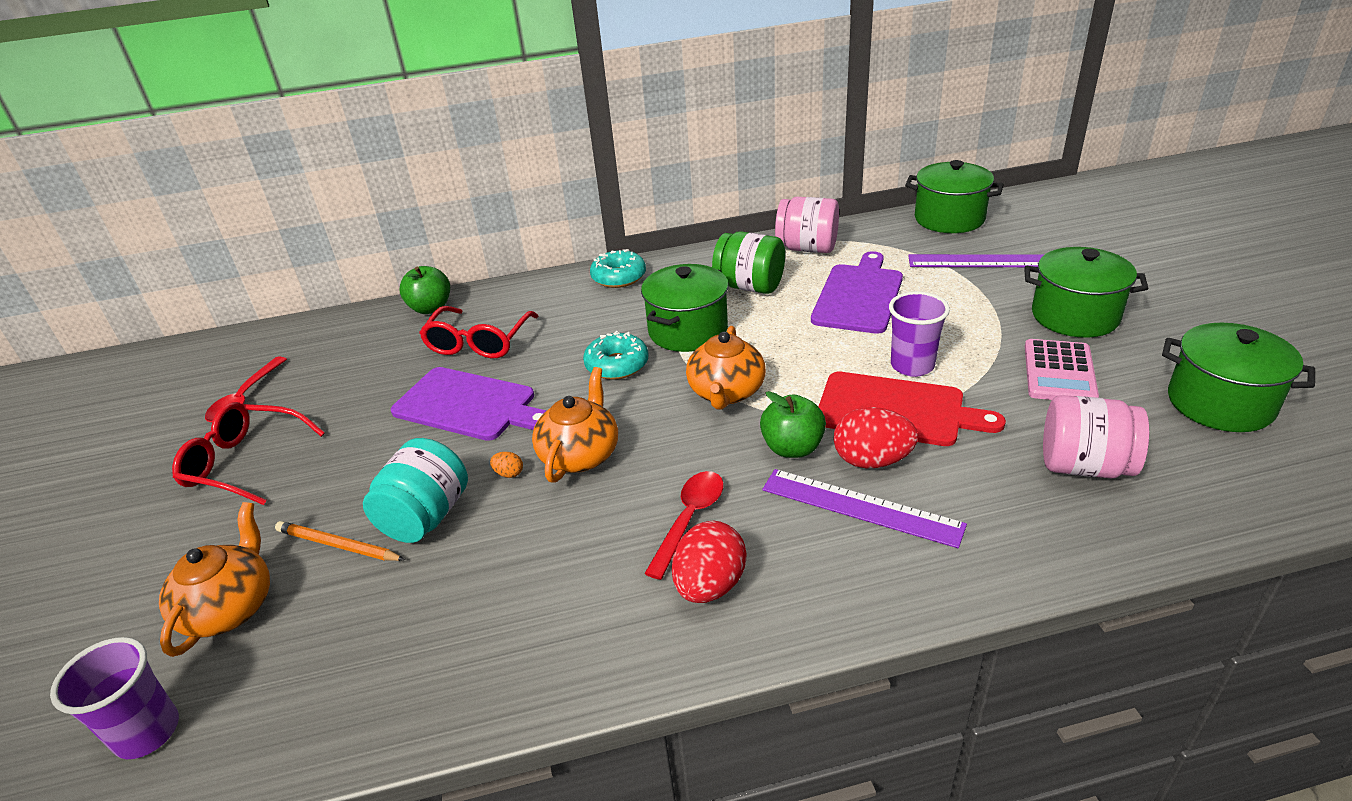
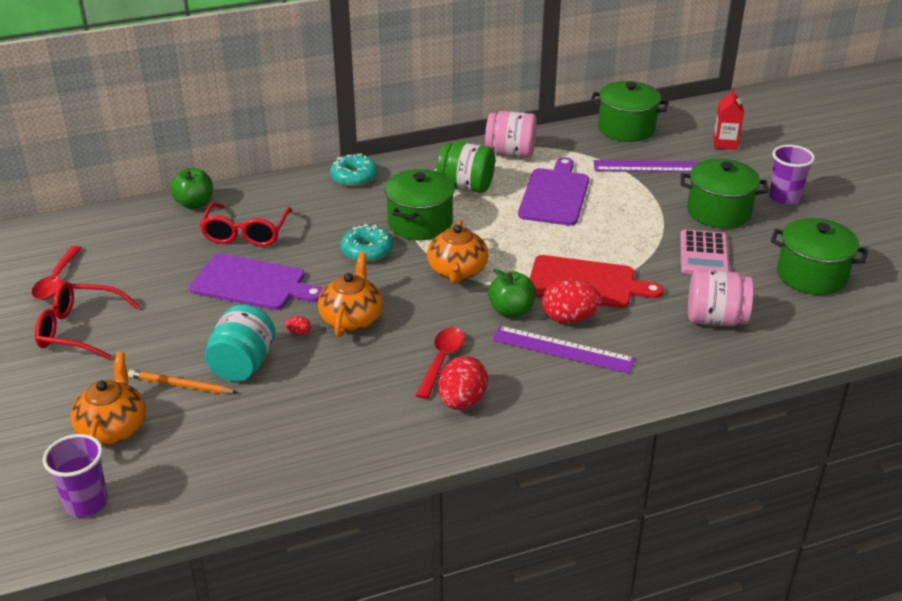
camera: 10 degrees left, 0 degrees up
orange egg [490,452,523,478] -> red egg [286,316,311,336]
purple cup [889,291,950,377] -> purple cup moved to [769,145,815,205]
none -> red carton [713,88,744,150]

